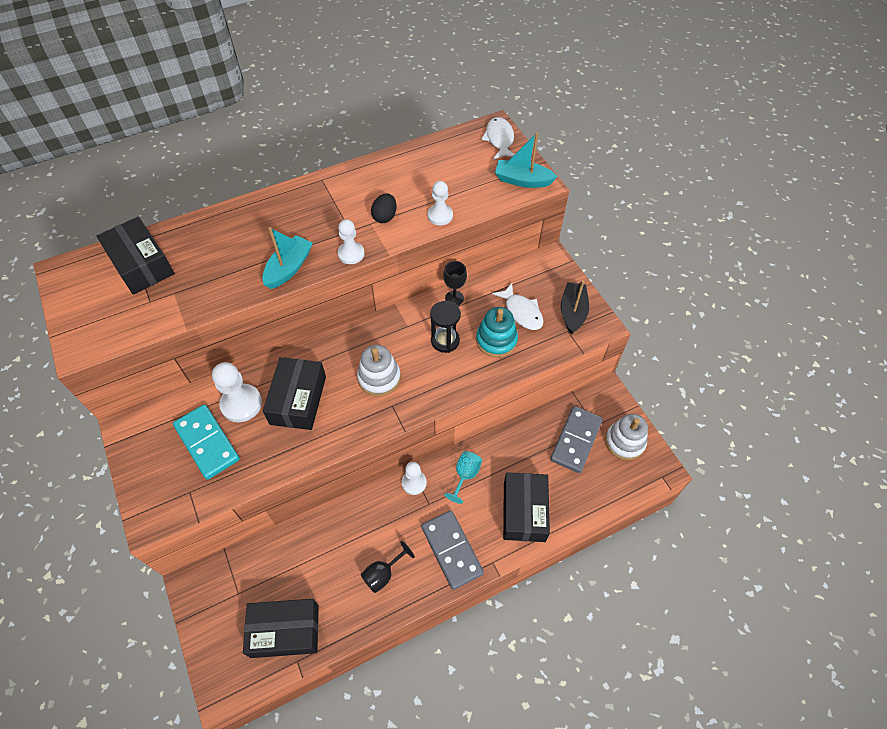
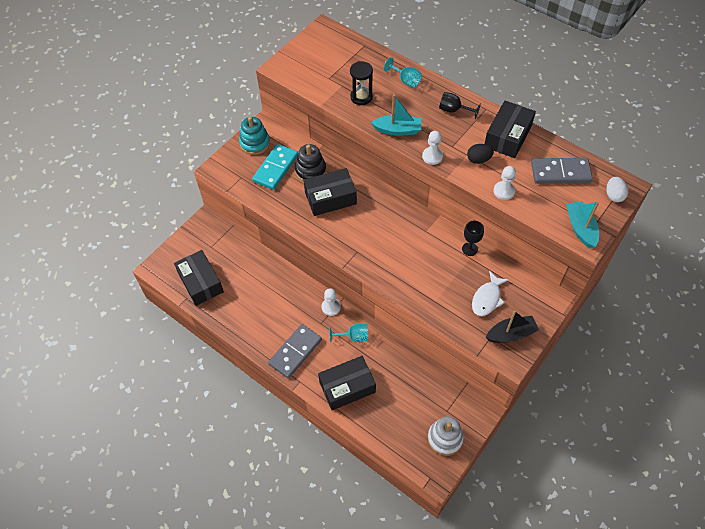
camera: 65 degrees right, 0 degrees up
black box [97,217,174,295] -> black box moved to [485,101,536,158]
white pawn [212,362,262,422] -> black stacking toy [295,144,326,182]
white stacking toy [357,345,401,396] -> none
black goblet [361,541,415,593] -> black goblet moved to [439,92,481,119]
black hourglass [430,301,461,353] -> black hourglass moved to [350,61,373,105]
turquoise stacking toy [476,307,518,357] -> turquoise stacking toy moved to [239,117,270,155]
white fish [481,117,515,160] -> white egg [607,177,628,202]
grey domino [550,406,603,473] -> grey domino moved to [531,158,593,184]
none -> turquoise goblet [384,57,422,88]

